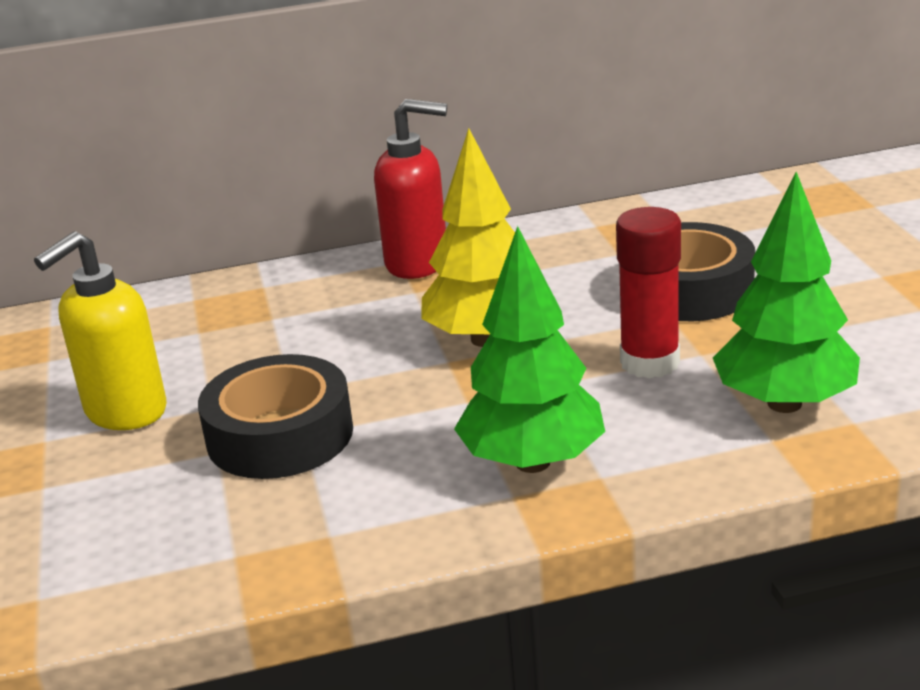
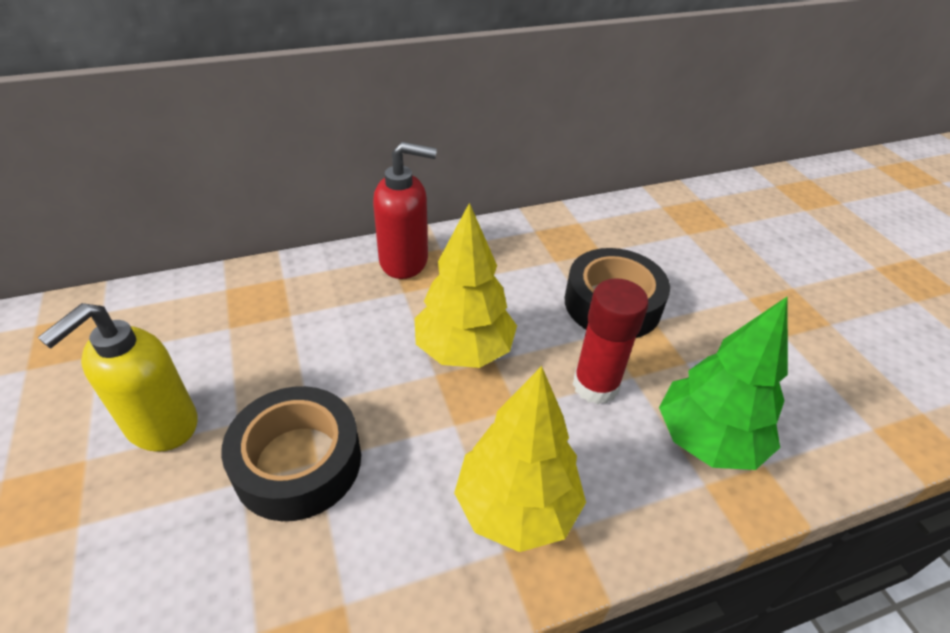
camera: 10 degrees left, 15 degrees up
green tree [454,226,605,473] -> yellow tree [454,366,586,552]

